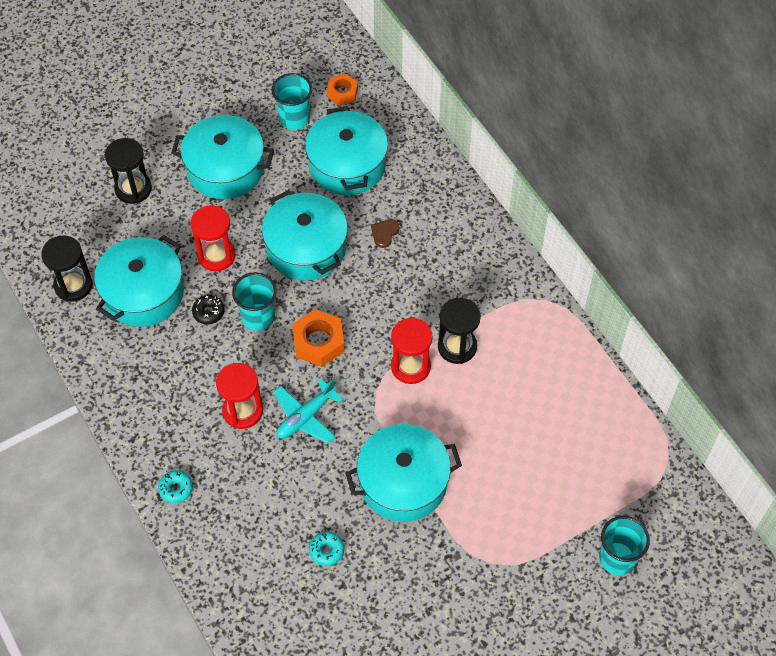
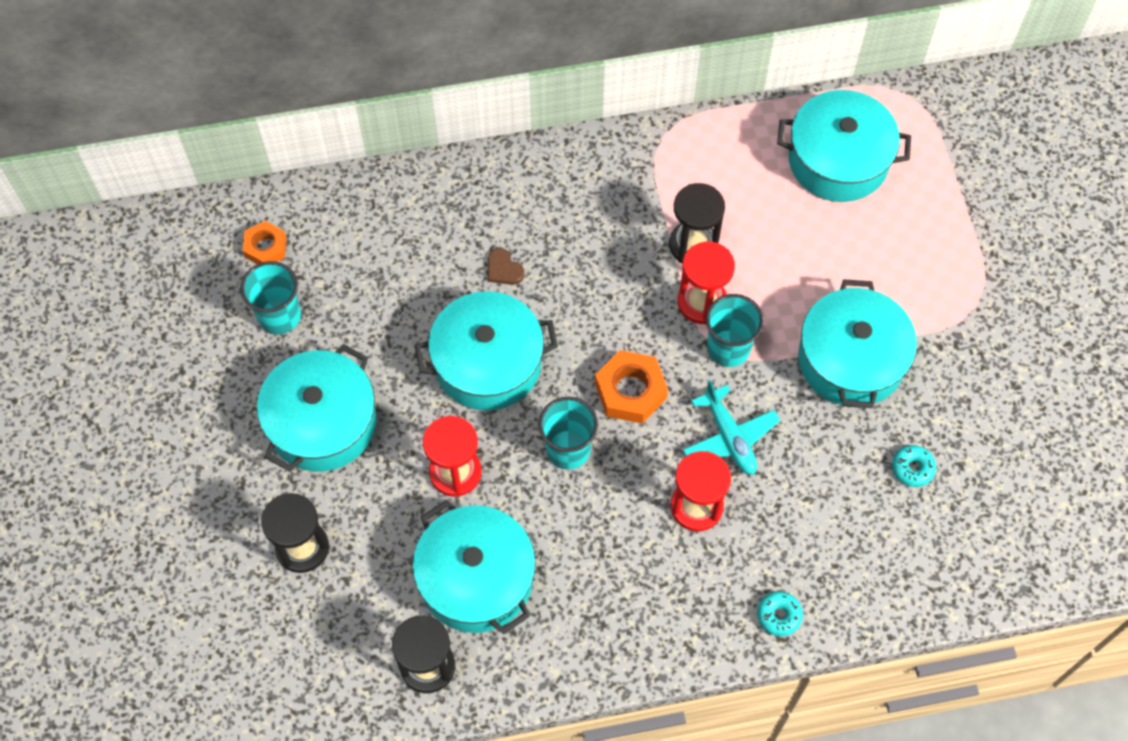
camera: 70 degrees left, 5 degrees up
black donut [192,295,225,324] -> none
turquoise pot [305,106,388,195] -> turquoise pot moved to [777,90,911,202]
turquoise cup [599,516,650,575] -> turquoise cup moved to [706,294,764,367]

